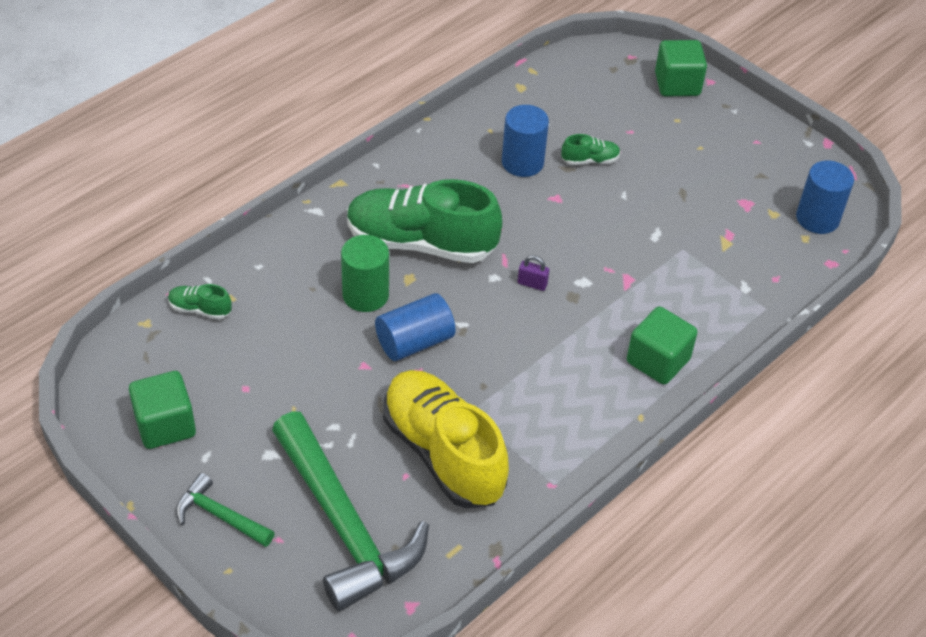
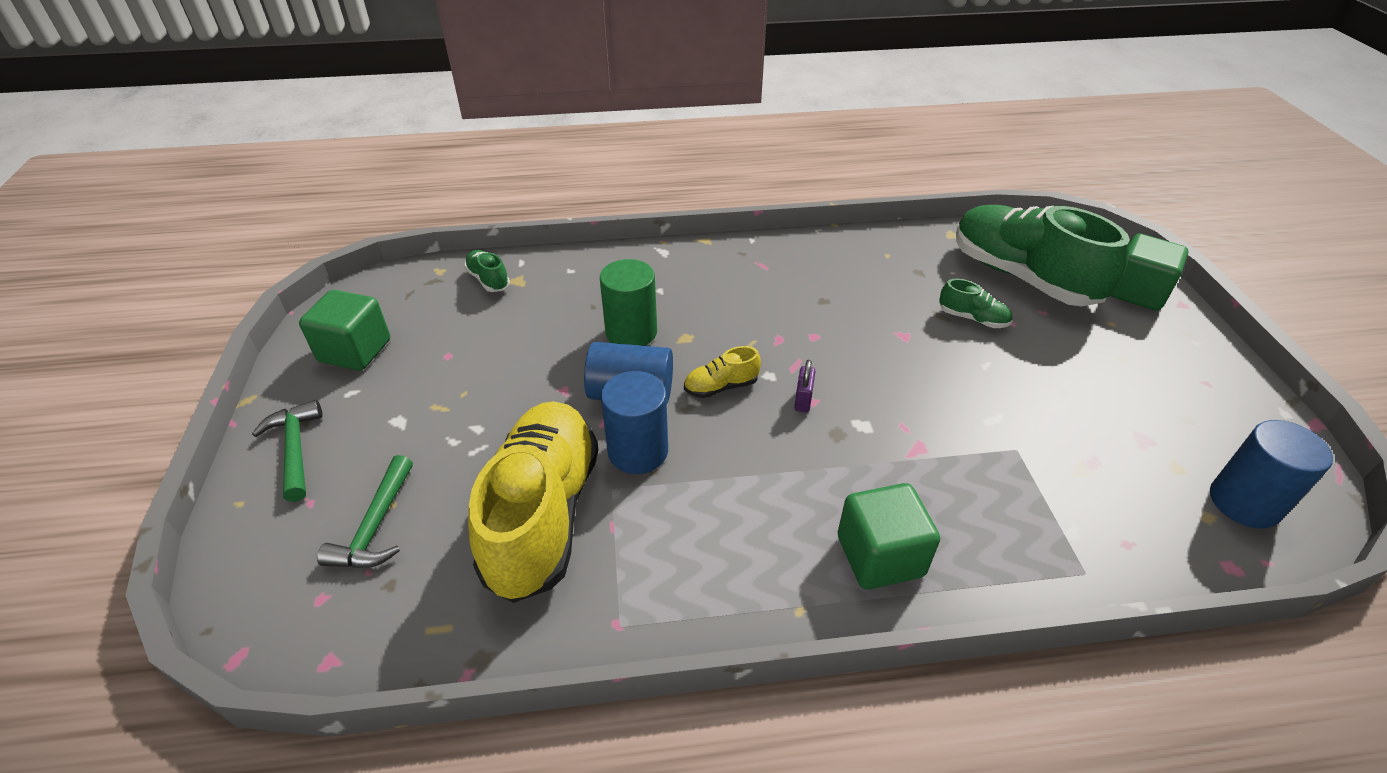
camera: 40 degrees right, 5 degrees down
green hammer [272,411,429,611] -> green hammer [317,455,413,568], size x0.48
green shoe [347,179,502,263] -> green shoe moved to [956,205,1130,307]
blue cylinder [502,105,549,177] -> blue cylinder moved to [601,371,668,474]
purple padlock [518,255,549,291] -> purple padlock turned 45 degrees clockwise [794,360,816,412]
none -> yellow shoe [684,346,761,398]

